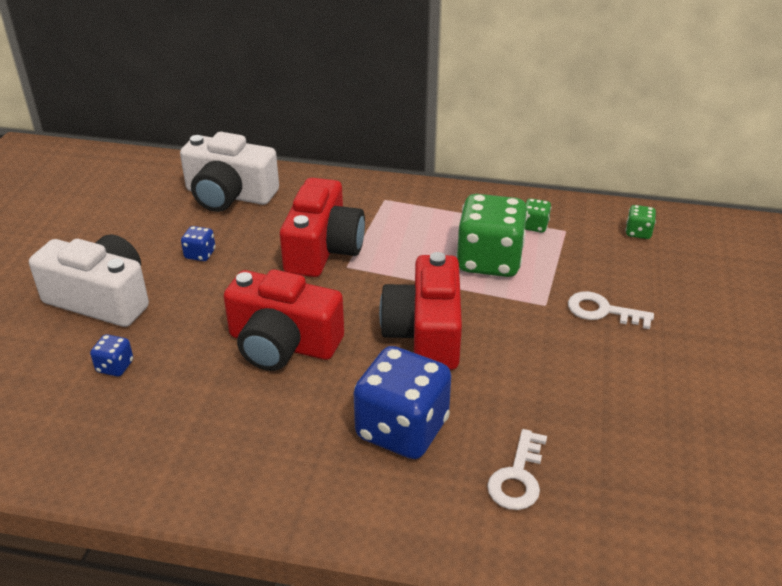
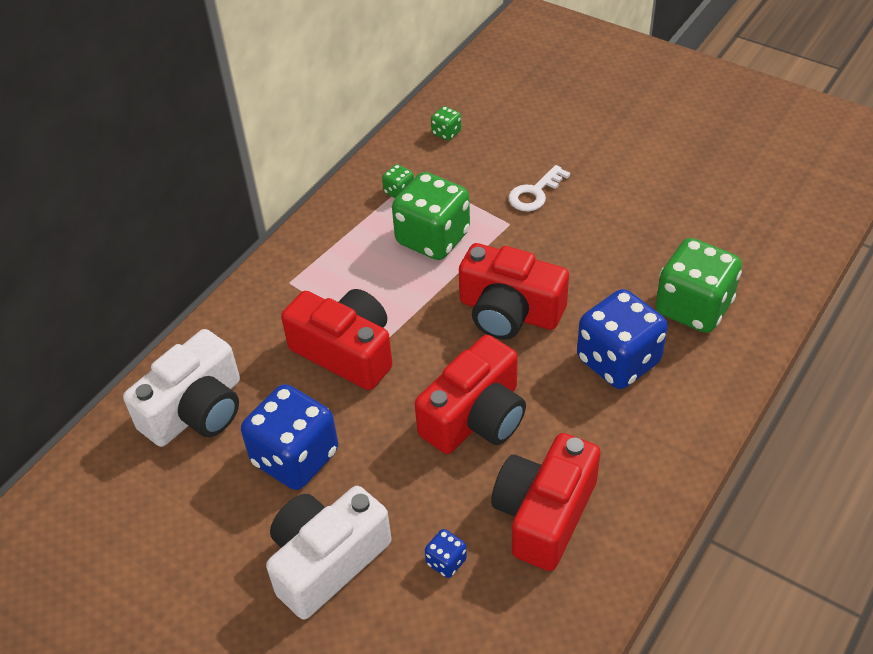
camera: 65 degrees left, 10 degrees up
blue dice [181,226,215,261] -> blue dice [241,384,338,490], size x2.33
white key [487,429,547,510] -> green dice [656,238,742,333]
none -> red camera [491,433,600,571]

